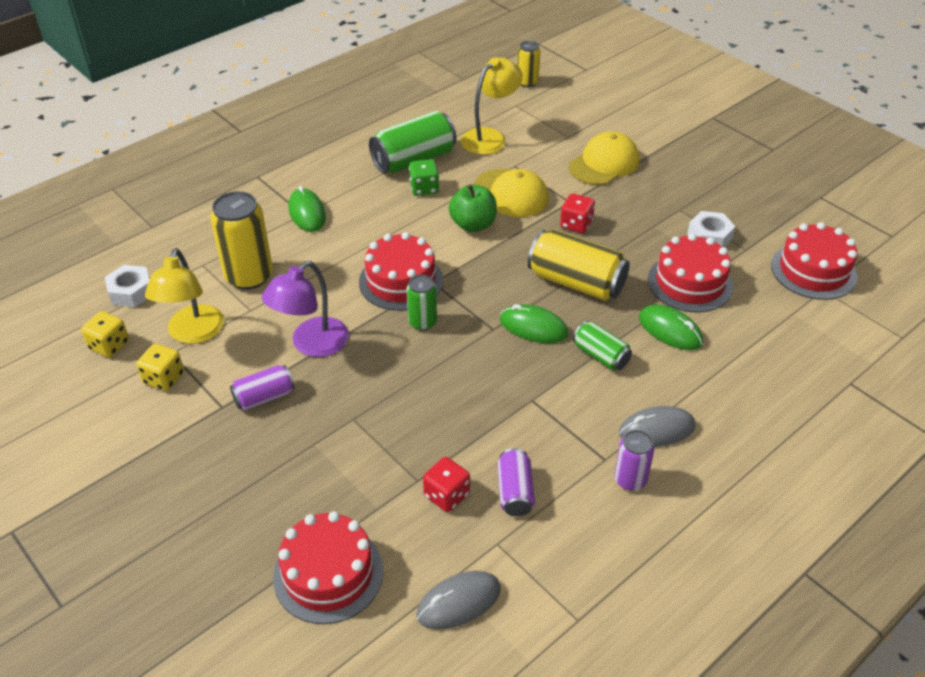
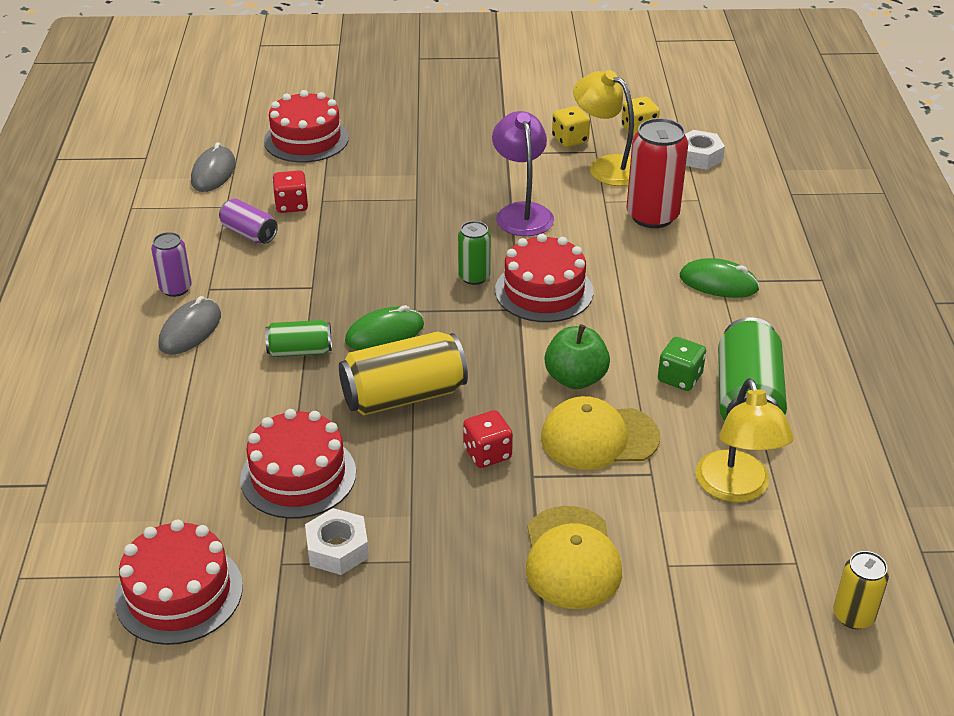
camera: 130 degrees right, 5 degrees down
yellow can [210,191,273,290] -> red can [626,118,688,228]
purple can [230,365,295,411] -> none
green mouse [639,305,703,350] -> none

